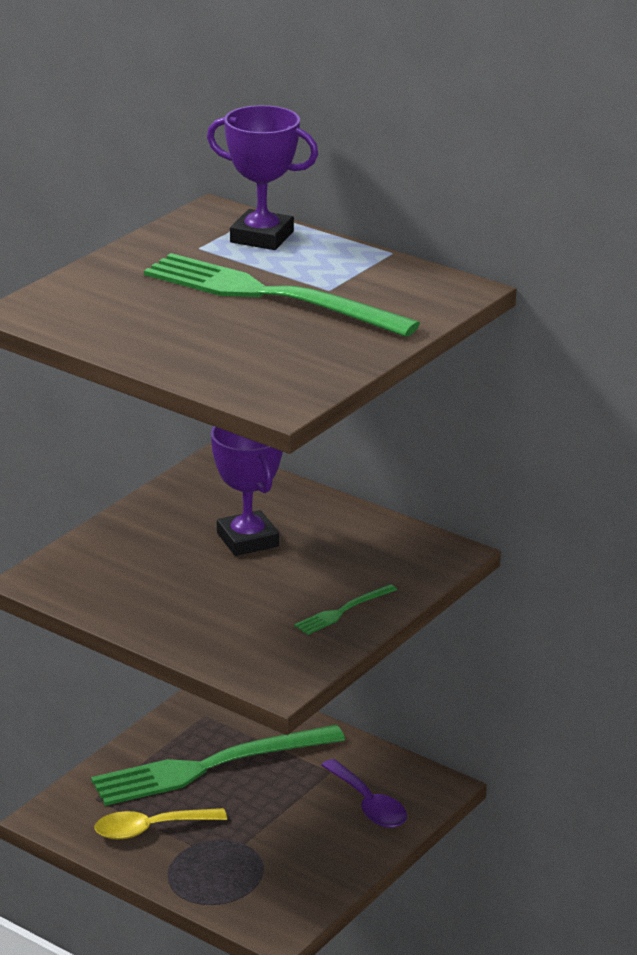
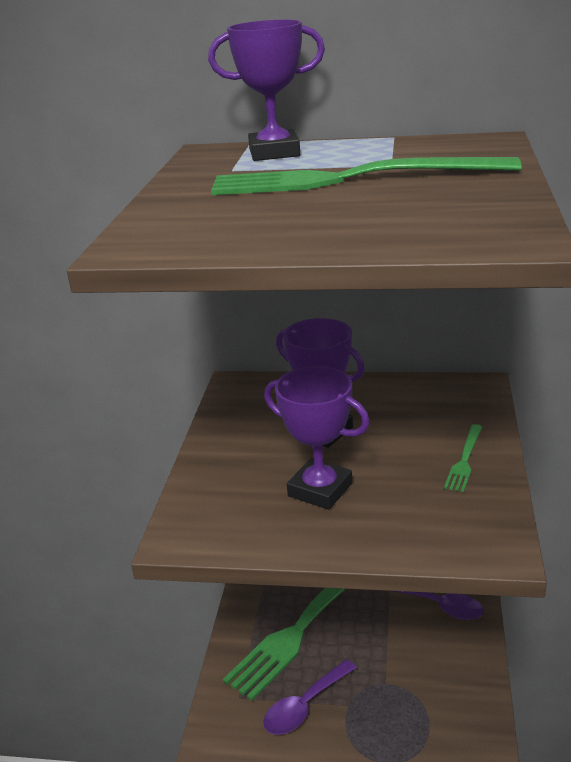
camera: 25 degrees left, 0 degrees up
yellow spoon [95,808,227,840] -> purple spoon [263,659,357,735]
none -> purple trophy [264,366,370,510]

